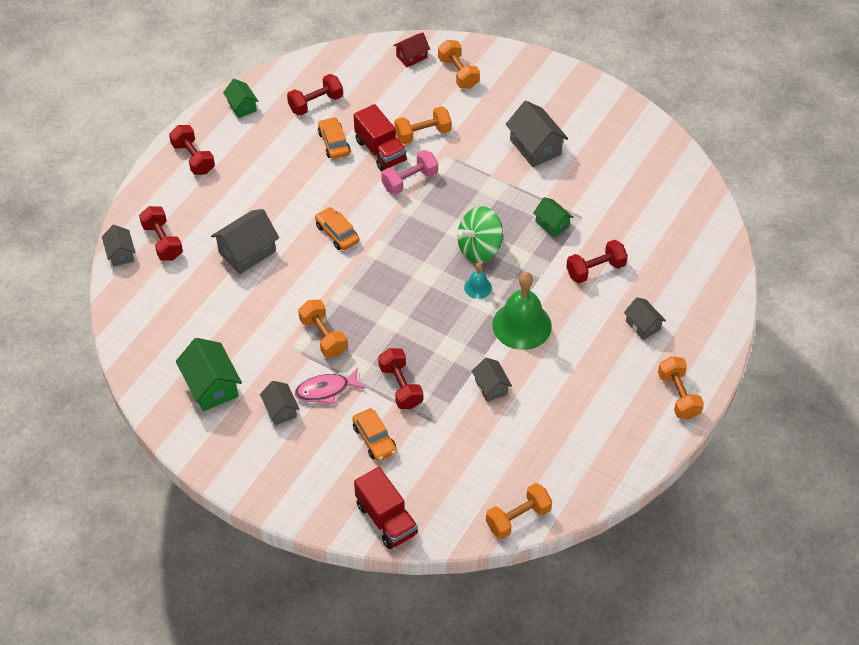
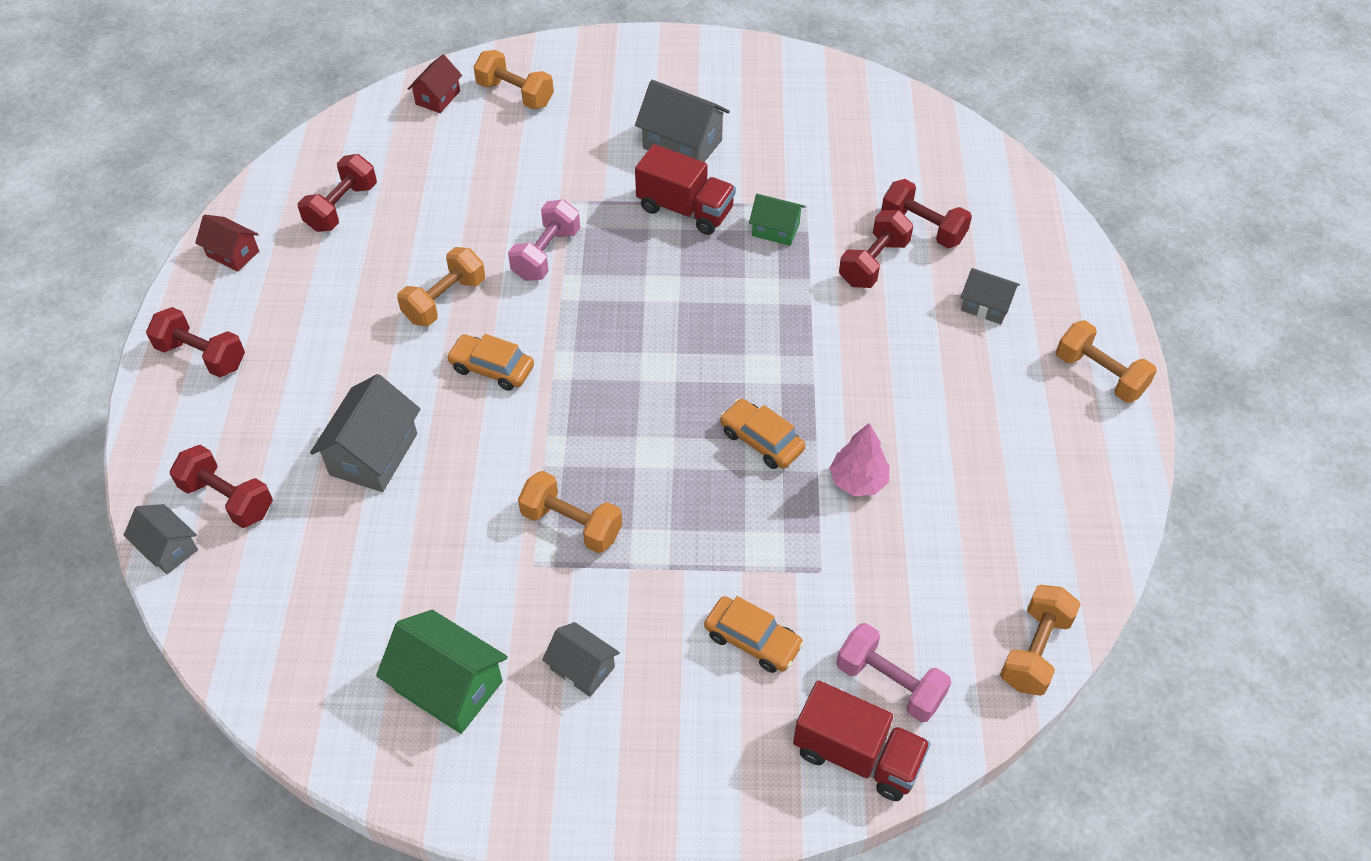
camera: 30 degrees left, 0 degrees up
green house [223,79,259,118] -> red house [195,215,259,272]
pink fish [295,367,365,404] -> none
orange car [318,117,351,159] -> orange car moved to [720,399,805,469]
red truck [354,104,407,171] -> red truck moved to [635,144,736,235]
red dumbbell [378,348,423,409] -> red dumbbell moved to [881,179,972,248]
orange dumbbell [395,106,452,144] -> orange dumbbell moved to [397,247,485,326]
green spinning top [457,206,503,263] -> none
turquoise bell [464,262,492,299] -> none
grey house [472,358,512,402] -> pink tree [829,423,889,496]
green bell [492,272,552,350] -> none
none -> pink dumbbell [837,623,951,722]

